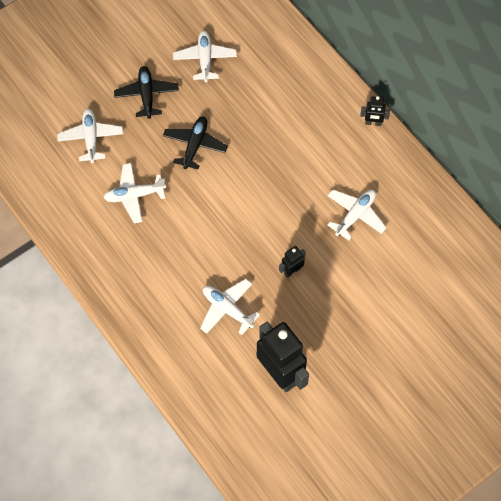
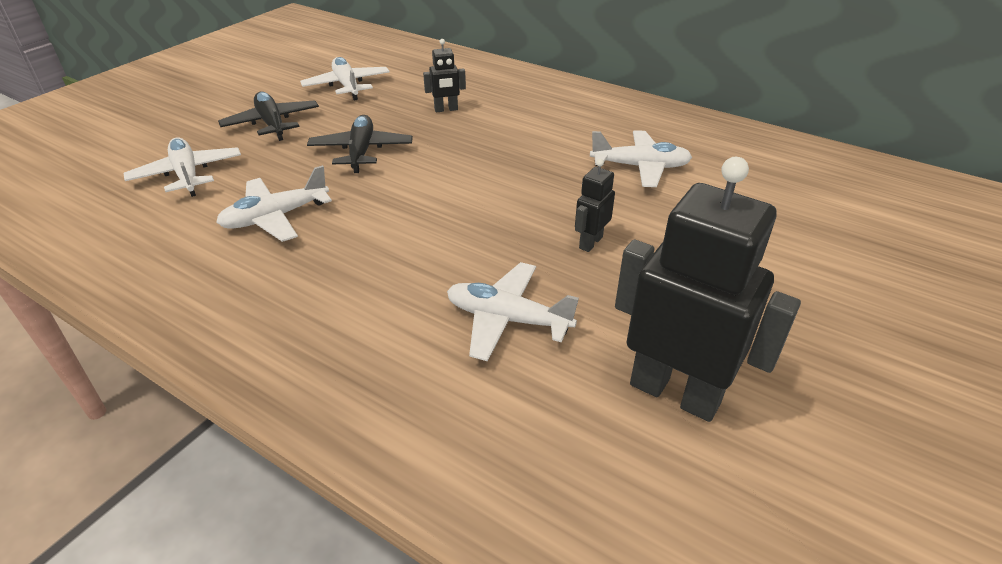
camera: 20 degrees left, 25 degrees down
white plane [328,190,387,240] -> white plane turned 75 degrees clockwise [590,130,692,187]
black robot [360,96,390,126] -> black robot moved to [423,39,466,112]

